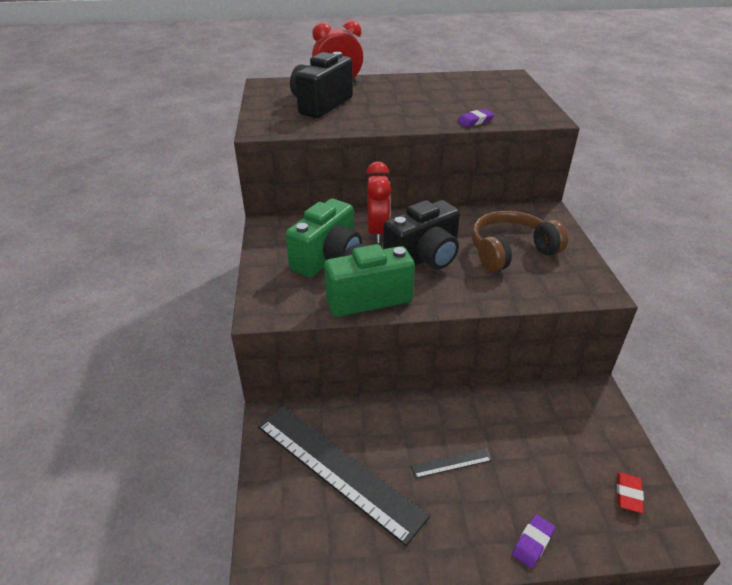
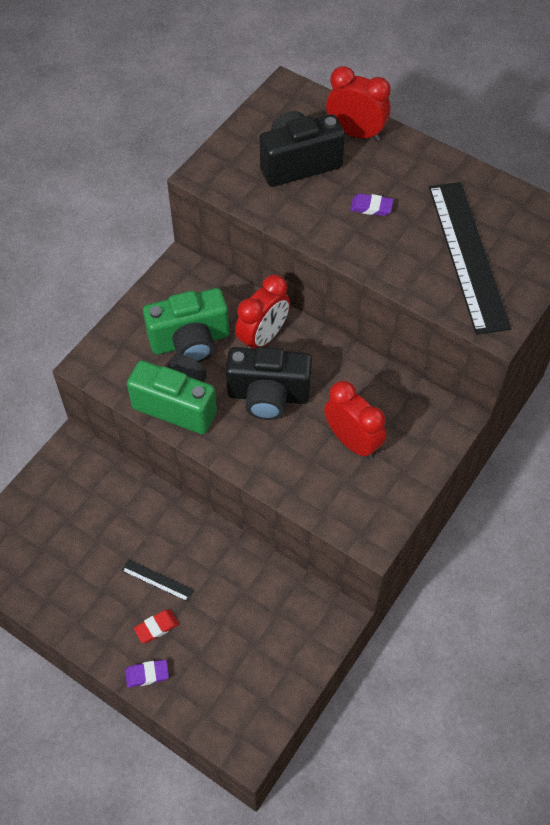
camera: 40 degrees right, 20 degrees up
black ruler [258,406,430,546] -> black ruler moved to [429,182,512,335]
purple eraser [457,109,495,127] -> purple eraser moved to [350,193,394,216]
brown headphones [471,211,568,272] -> red clock [324,381,386,459]
red eraser [617,472,644,513] -> red eraser moved to [134,610,179,643]

